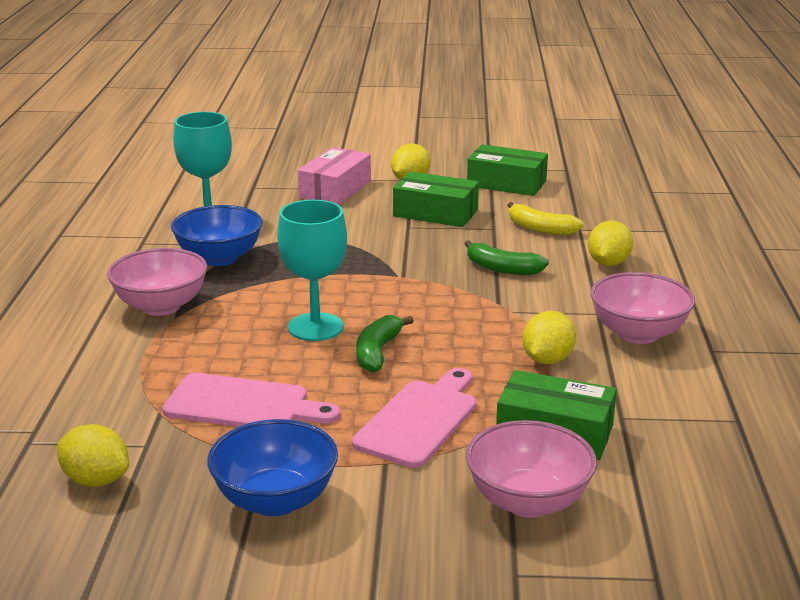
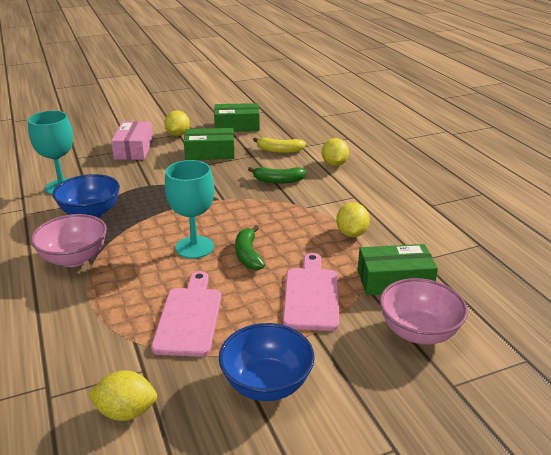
camera: 25 degrees left, 5 degrees up
pink cutting board [162,373,340,427] -> pink cutting board turned 75 degrees counterclockwise [151,271,221,357]
pink bowl [590,272,695,344] -> none

